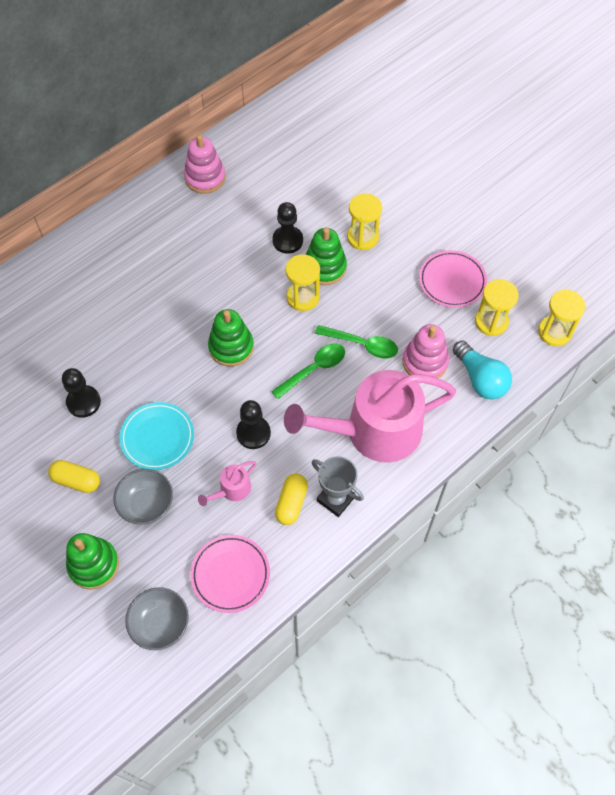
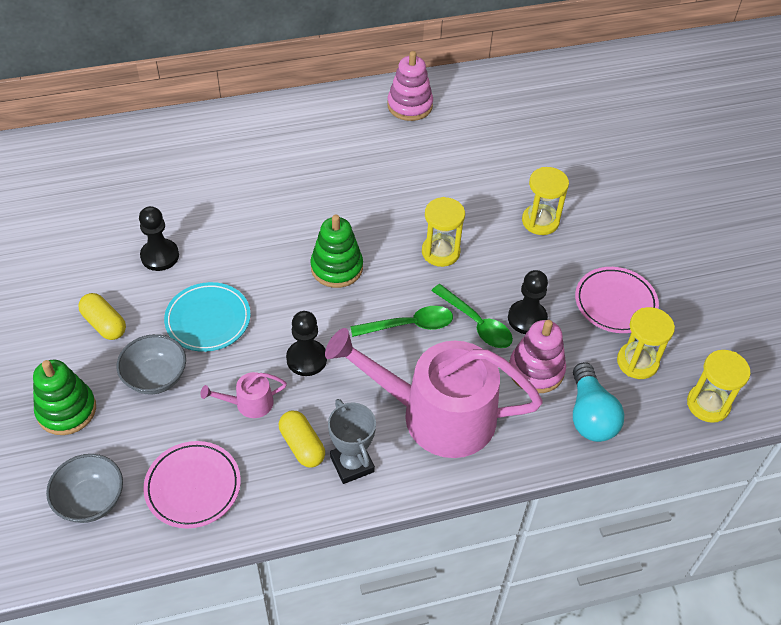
camera: 25 degrees right, 10 degrees down
black pawn [272,202,303,254] -> black pawn moved to [508,270,548,334]
yellow capsule [275,474,308,525] -> yellow capsule turned 75 degrees counterclockwise [279,411,325,468]
green stacking toy [306,227,347,285] -> none

